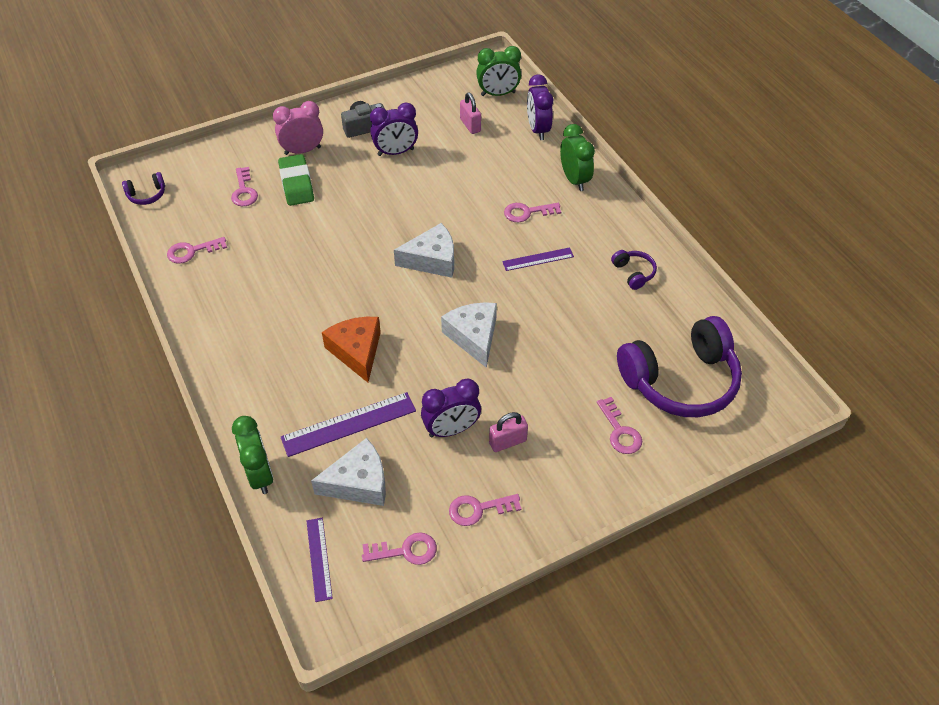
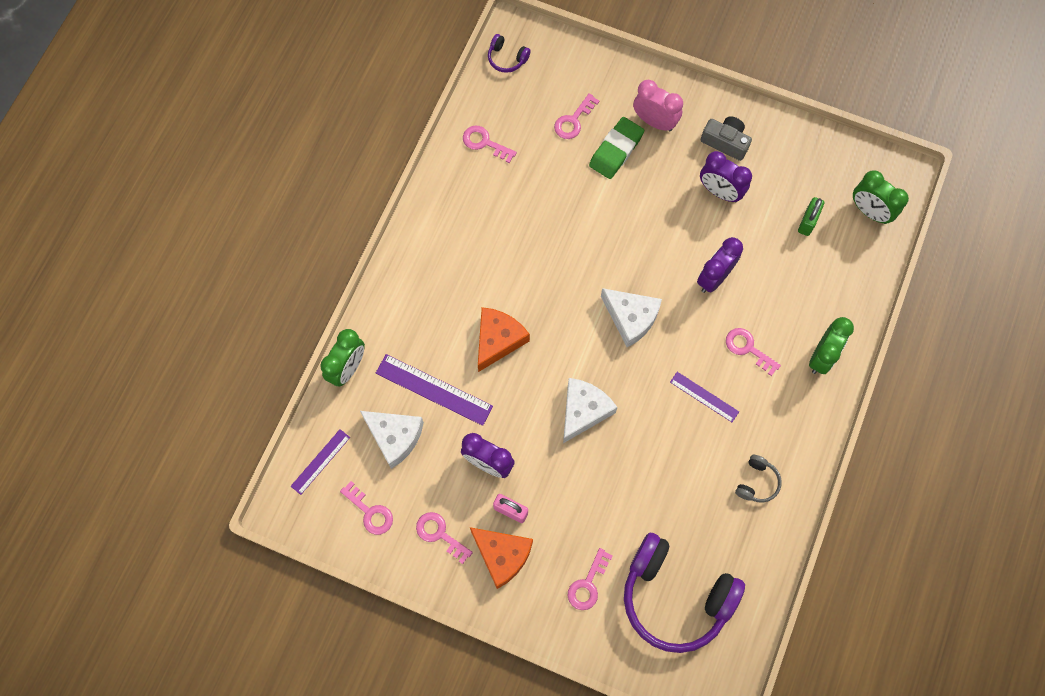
camera: 50 degrees right, 20 degrees up
pink padlock [460,92,481,134] -> green padlock [798,197,824,236]
purple clock [527,74,553,140] -> purple clock moved to [697,237,743,293]
purple headphones [611,250,657,290] -> grey headphones [735,455,782,503]
none -> orange cheese [470,527,533,589]

